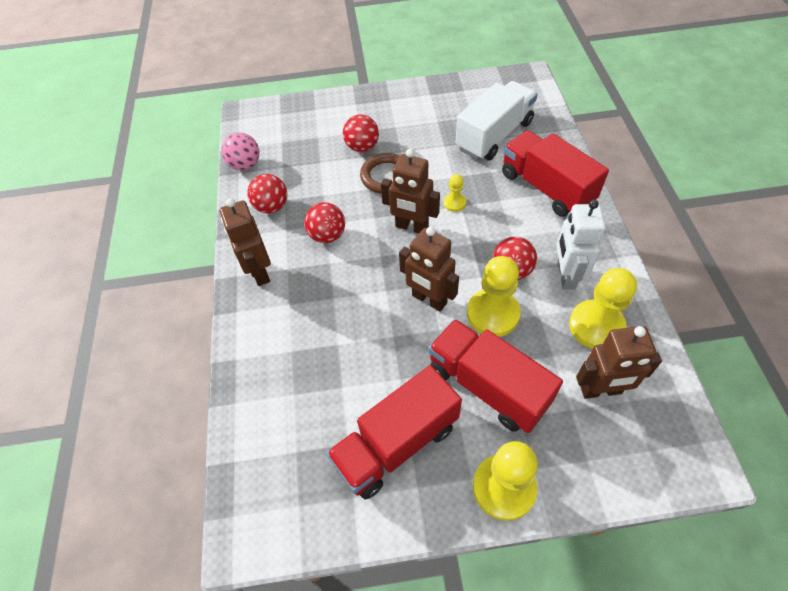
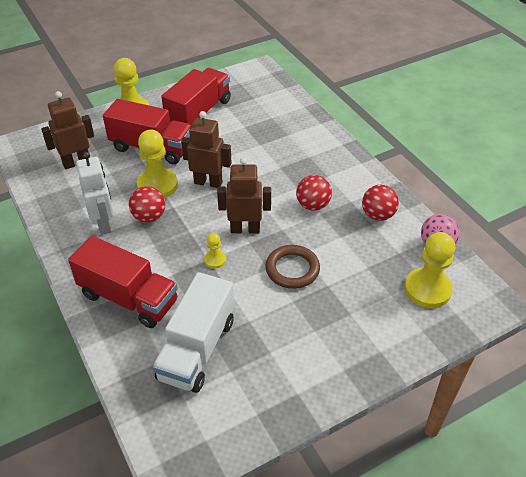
camera: 155 degrees right, 10 degrees down
brown robot [220,198,271,286] -> none
red ball [343,114,379,152] -> none
yellow pawn [569,268,637,349] -> yellow pawn moved to [404,232,455,308]

